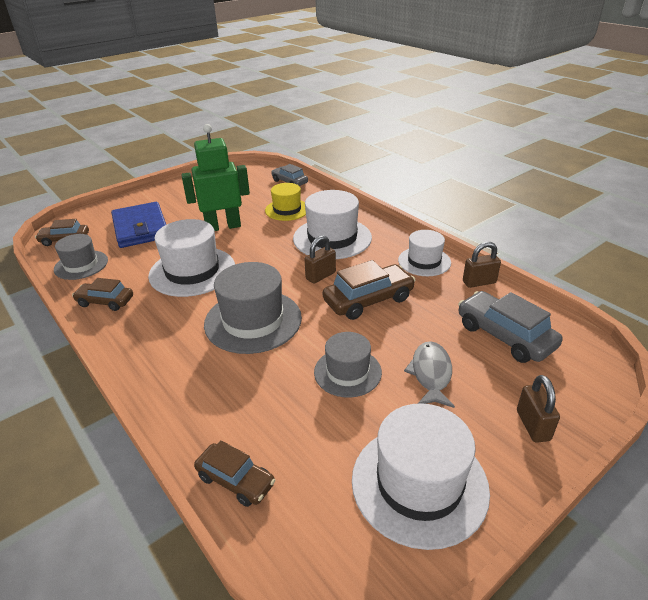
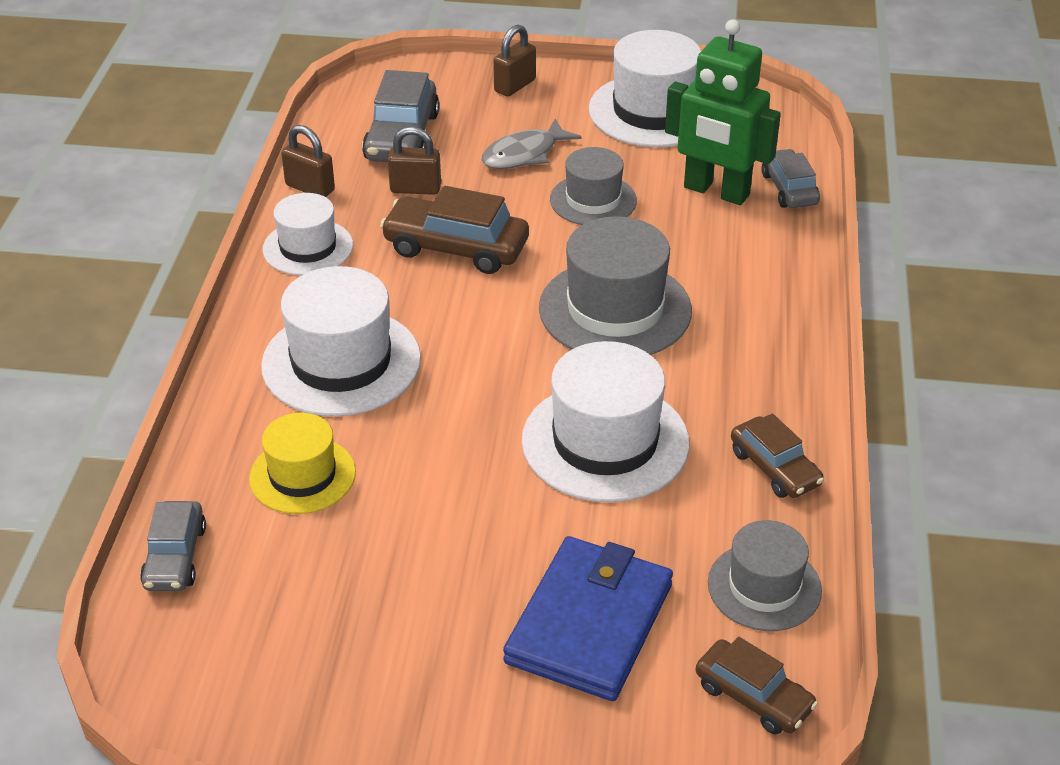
camera: 135 degrees left, 5 degrees up
green robot [181,124,250,231] -> green robot moved to [665,19,781,205]
brown car [194,440,275,507] -> grey car [761,149,820,208]
brown padlock [304,235,336,284] -> brown padlock moved to [388,126,441,195]

